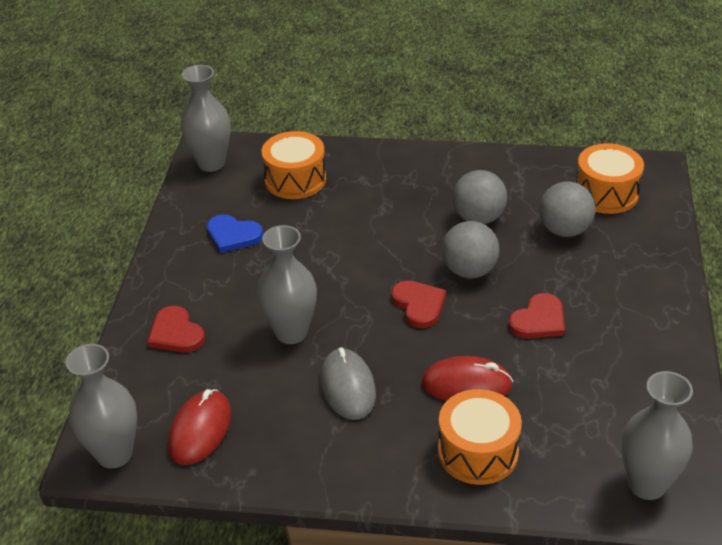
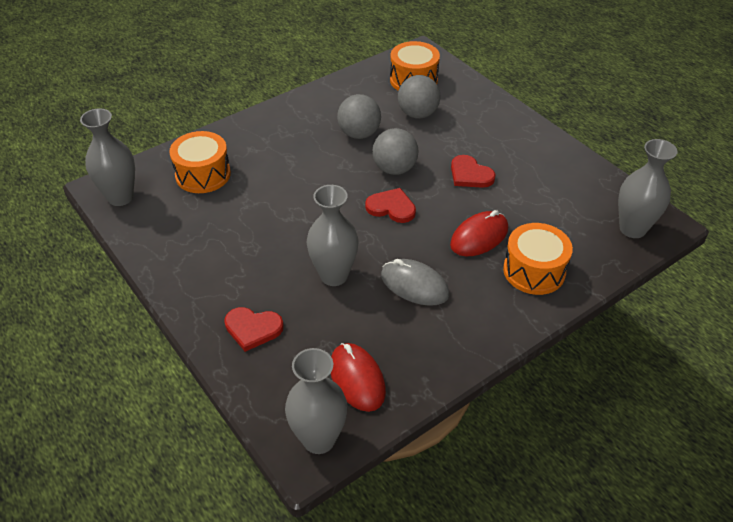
camera: 45 degrees left, 5 degrees up
blue heart [207,214,263,253] -> none
red heart [509,293,565,339] -> red heart turned 135 degrees clockwise [451,155,496,188]

